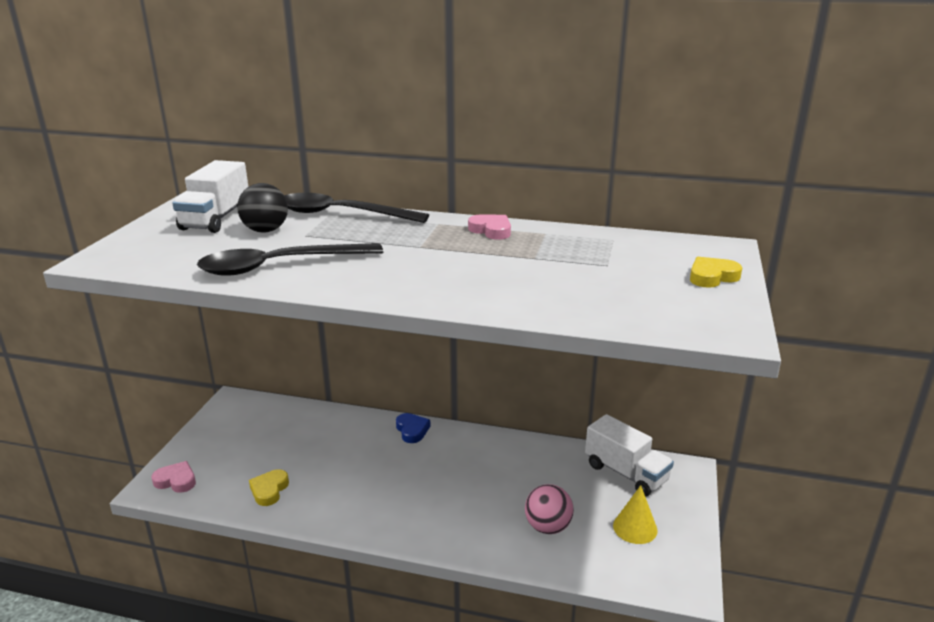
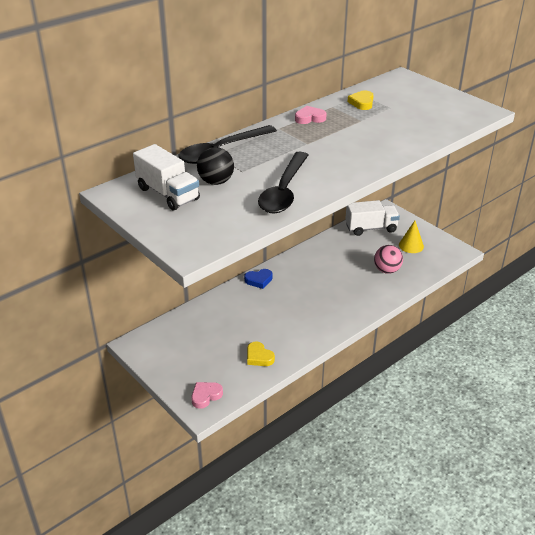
camera: 55 degrees left, 10 degrees up
blue heart [396,413,430,443] -> blue heart turned 150 degrees clockwise [244,269,273,289]
yellow heart [690,257,742,288] -> yellow heart moved to [348,91,374,110]

